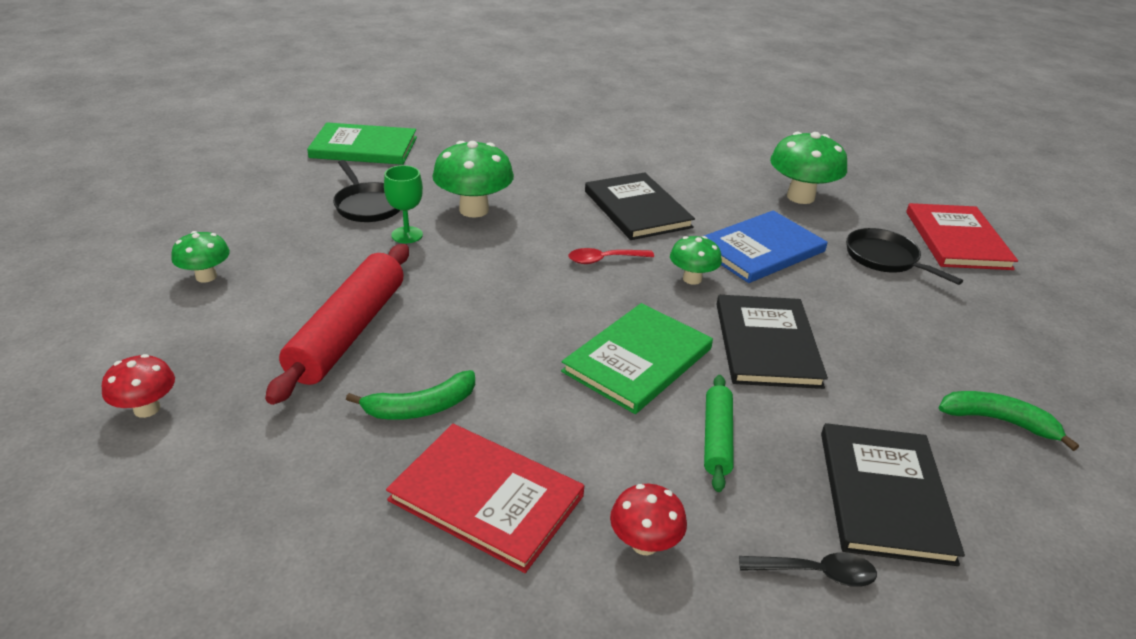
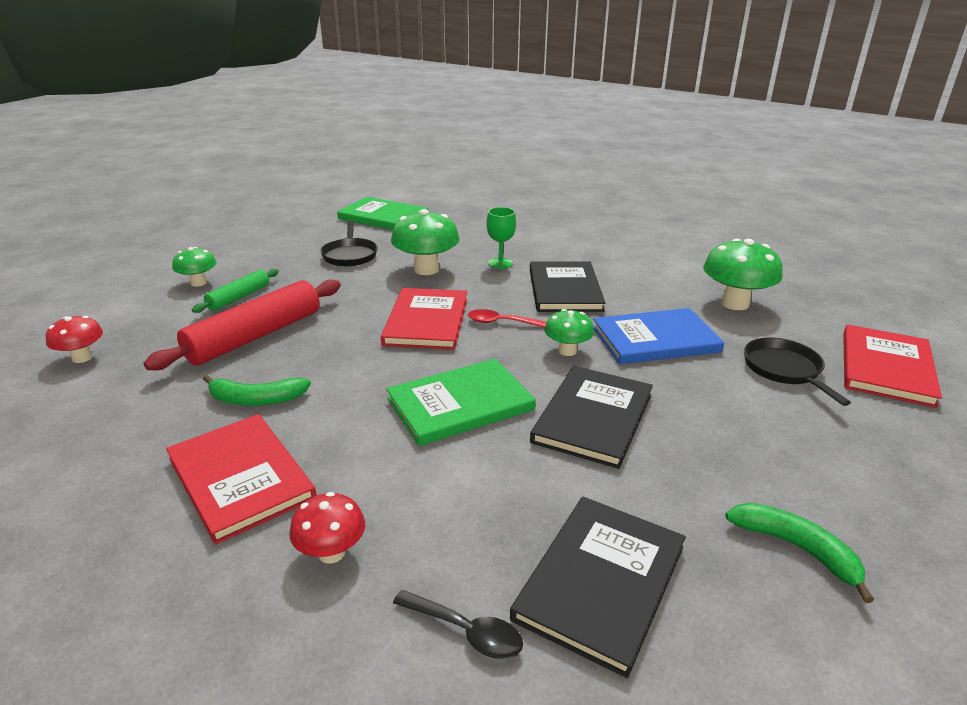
camera: 25 degrees right, 5 degrees down
green goblet [384,165,423,243] -> green goblet moved to [486,207,516,269]
green rolling pin [704,375,734,492] -> green rolling pin moved to [192,269,279,313]
none -> red book [381,288,467,350]

